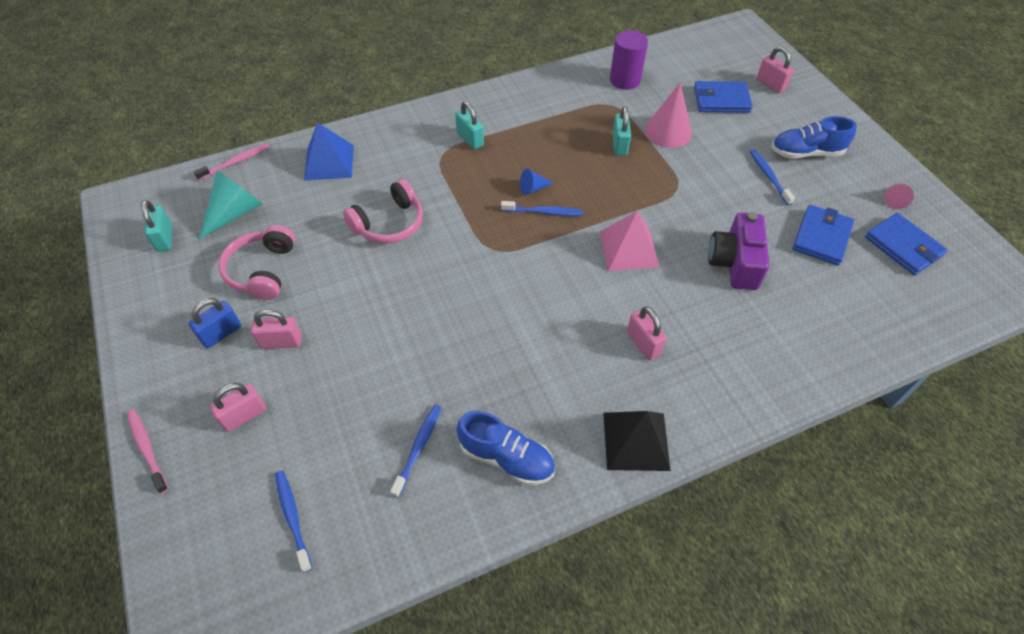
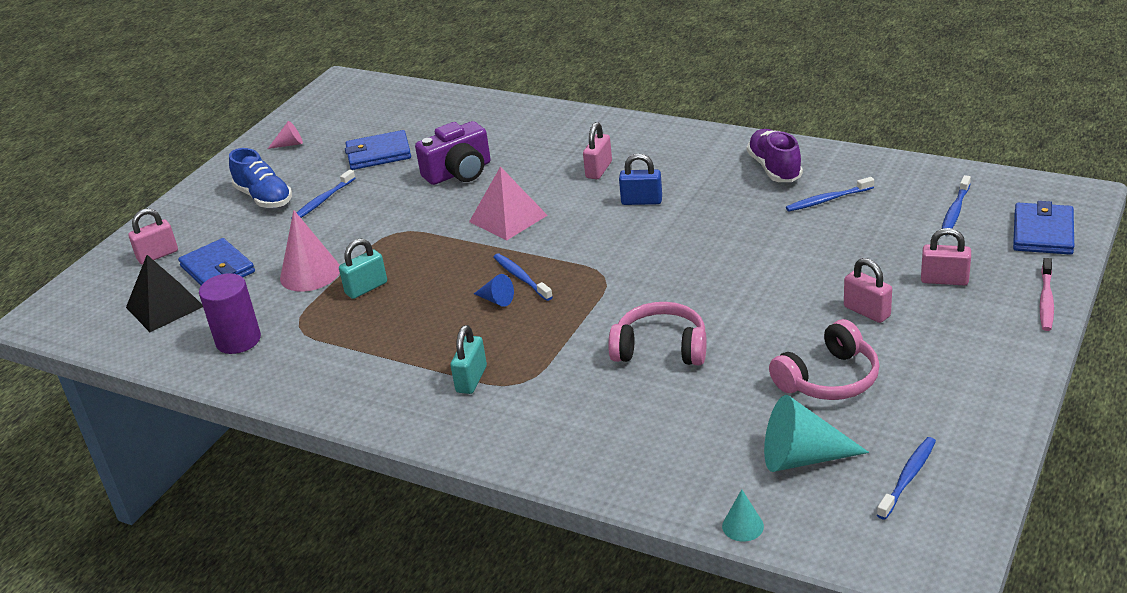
camera: 125 degrees left, 20 degrees down
turquoise padlock [141,200,172,252] -> blue toothbrush [877,437,936,520]
blue padlock [189,298,241,348] -> blue padlock moved to [619,153,662,205]
pink toothbrush [193,143,270,180] -> turquoise cone [722,489,764,542]
blue pyramid [304,122,354,181] -> none
blue shoe [457,411,555,486] -> purple shoe [747,129,803,182]
black pyramid [603,411,671,471] -> black pyramid moved to [126,255,203,332]
pink padlock [757,47,794,93] -> pink padlock turned 45 degrees clockwise [128,208,178,264]
blue wallet [865,213,948,275] -> blue wallet moved to [1013,201,1074,255]

